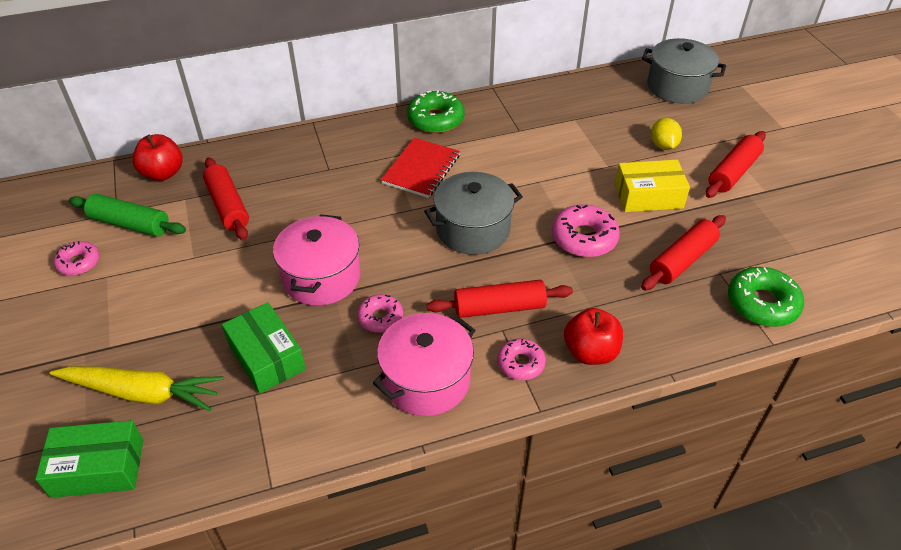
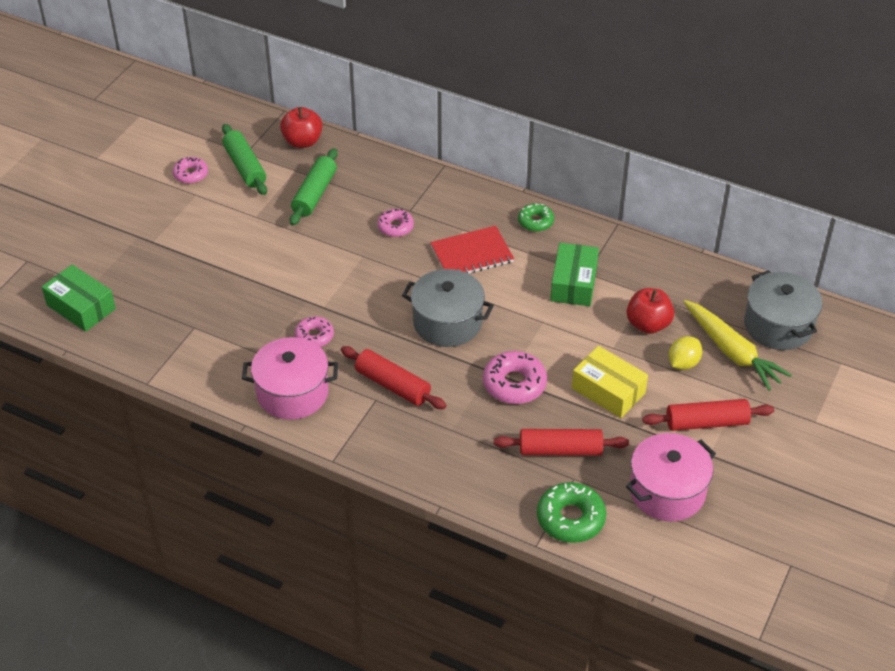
camera: 45 degrees right, 0 degrees up
yellow carrot [50,366,223,411] -> yellow carrot moved to [683,300,792,391]
red rolling pin [203,157,249,240] -> green rolling pin [290,148,338,226]
green box [222,302,306,394] -> green box moved to [550,243,599,306]
pink pot [273,214,361,306] -> pink pot moved to [626,433,716,521]
green donut [407,90,465,133] -> green donut [518,203,554,232], size x0.62
pink donut [498,338,546,380] -> pink donut moved to [377,209,414,237]
red apple [564,308,623,365] -> red apple moved to [627,288,674,334]

